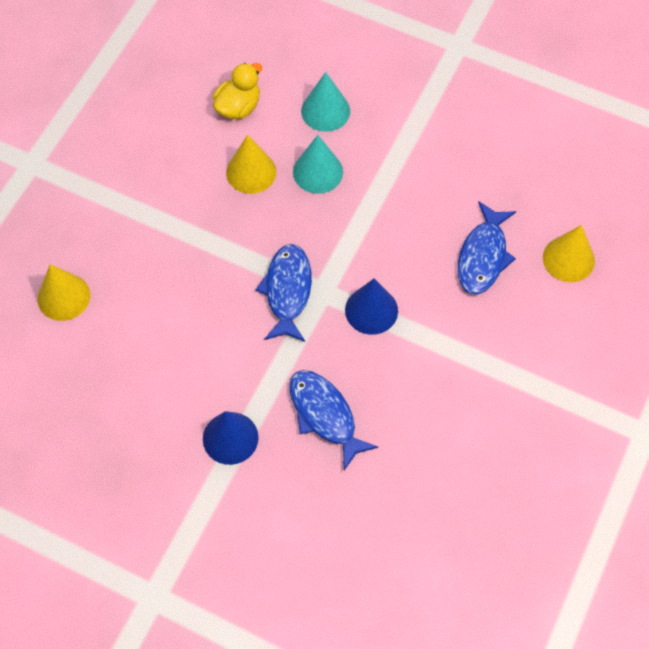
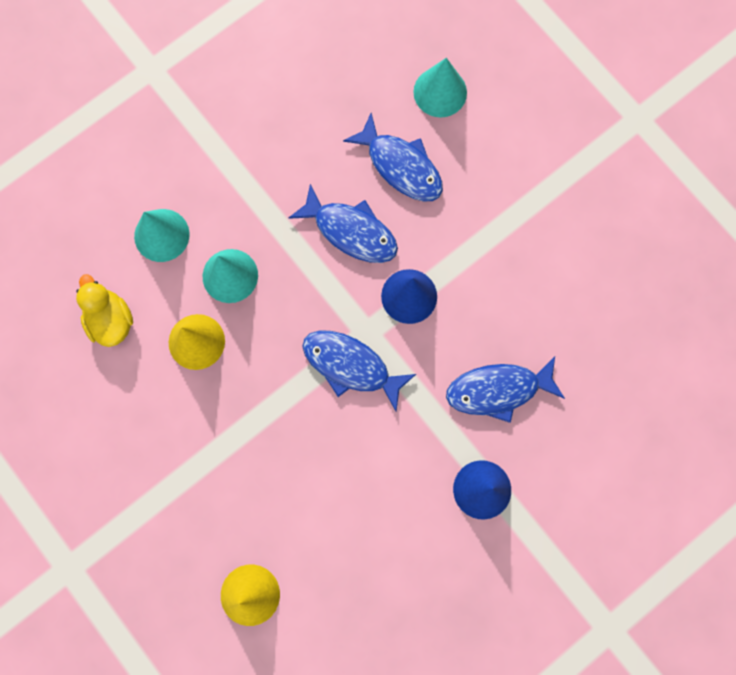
camera: 65 degrees left, 15 degrees up
yellow cone [543,225,595,282] -> turquoise cone [413,58,467,118]
none -> blue fish [288,184,398,263]

